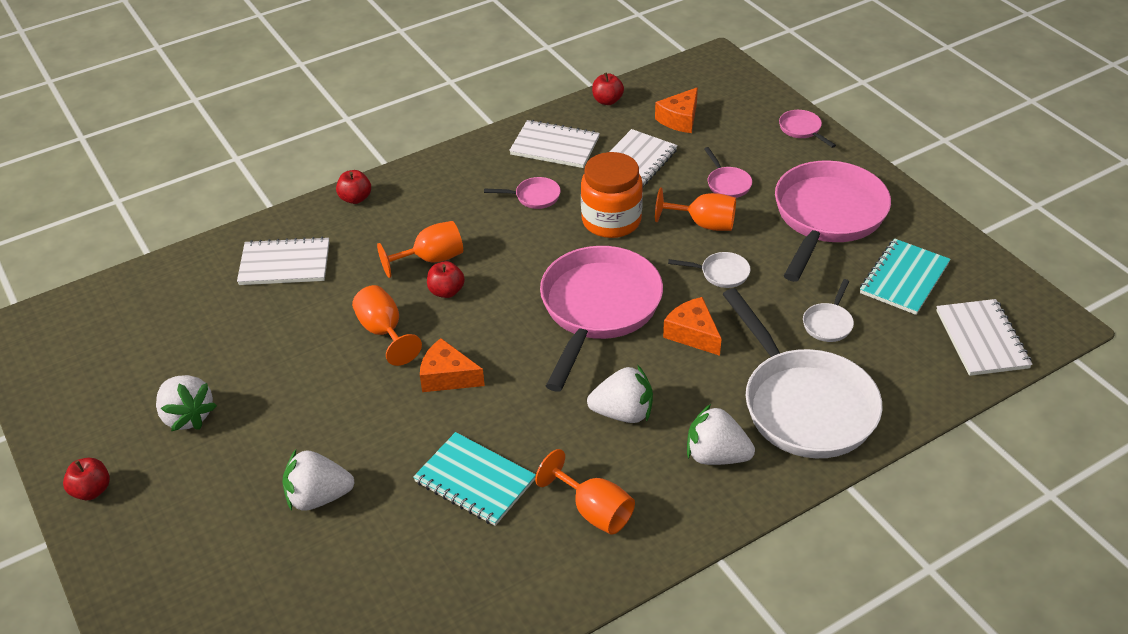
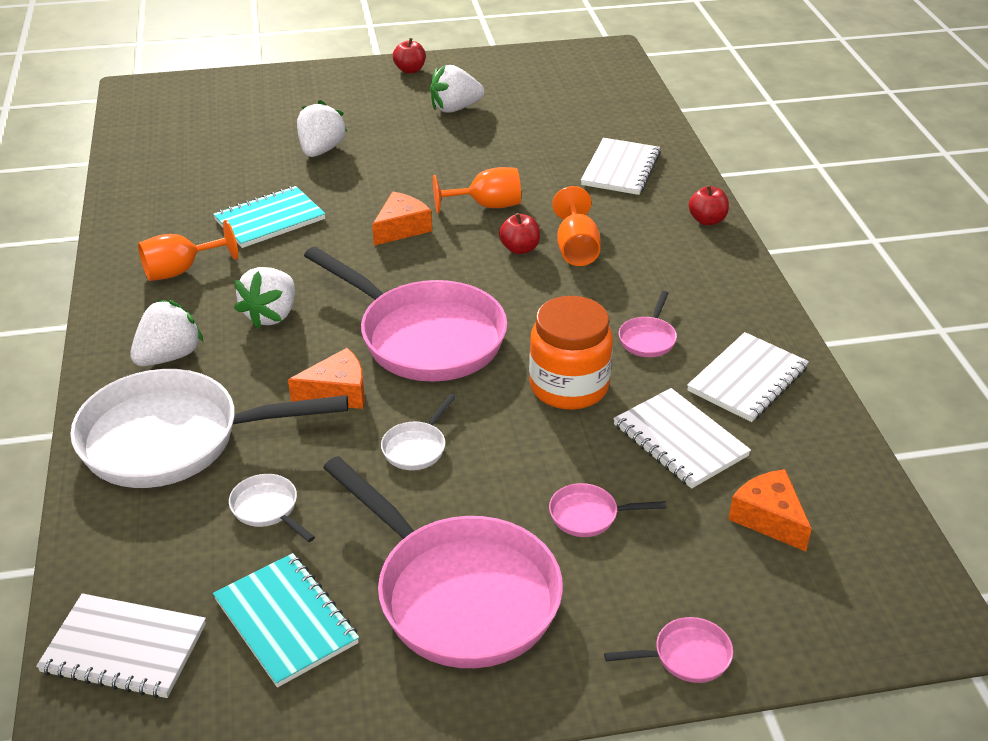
camera: 110 degrees right, 5 degrees down
red apple [592,72,624,105] -> none
orange goblet [655,187,736,231] -> none

